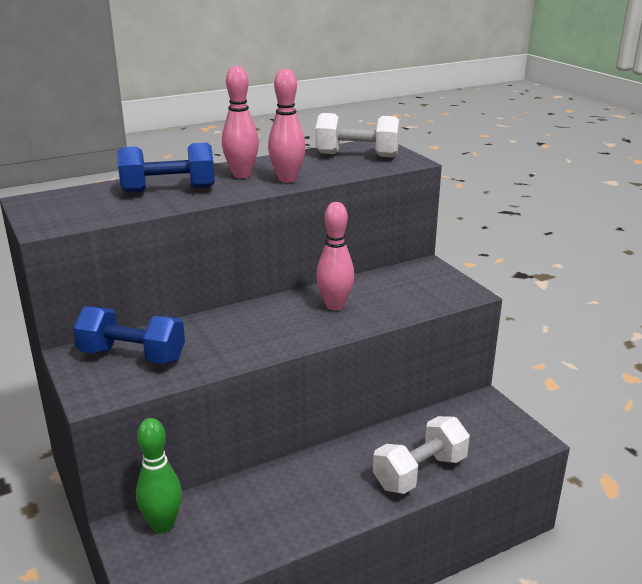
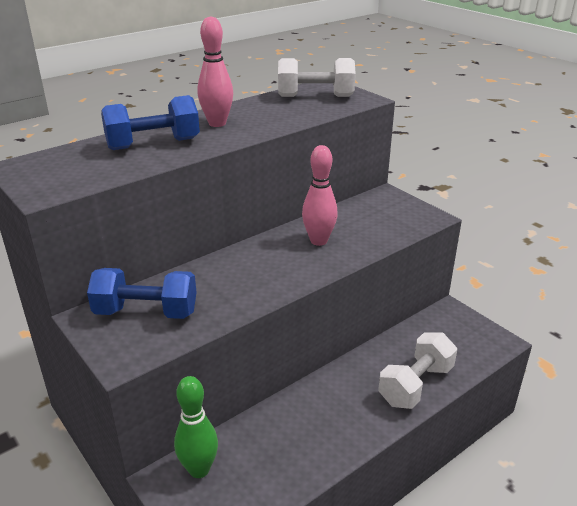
camera: 10 degrees left, 5 degrees up
pink bowling pin [268,68,306,183] -> none

